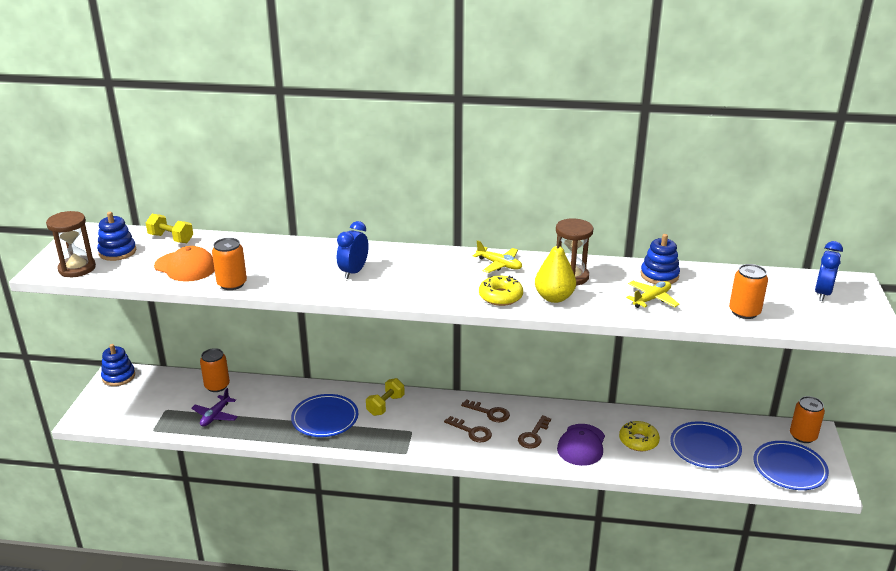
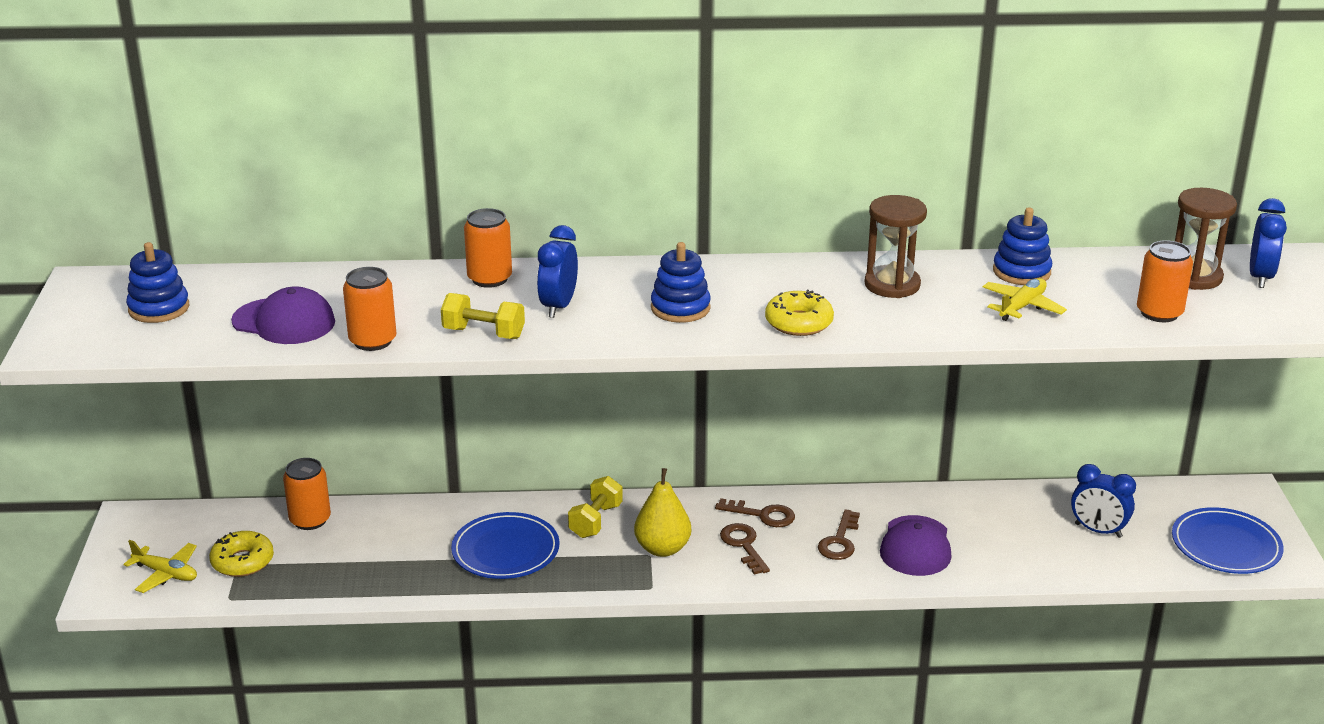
camera: 10 degrees left, 0 degrees up
brown hourglass [46,211,96,277] -> brown hourglass moved to [1175,188,1237,290]
blue stacking toy [101,344,135,386] -> blue stacking toy moved to [651,242,711,323]
yellow dumbbell [146,214,193,243] -> yellow dumbbell moved to [441,293,525,339]
orange cap [154,246,215,282] -> purple cap [231,286,335,344]
purple plane [191,388,238,427] -> none
brown key [444,416,492,442] -> brown key turned 135 degrees counterclockwise [720,523,770,575]
yellow plane [473,240,522,273] -> yellow plane moved to [123,540,197,593]
yellow pear [535,236,576,303] -> yellow pear moved to [634,468,691,557]
yellow donut [619,421,660,451] -> yellow donut moved to [209,531,274,577]
blue plate [670,421,742,469] -> blue clock [1071,464,1136,538]
orange can [790,396,825,443] -> orange can moved to [464,208,512,288]

